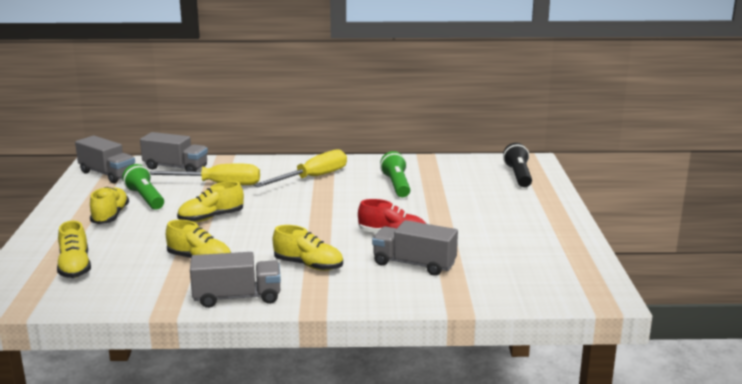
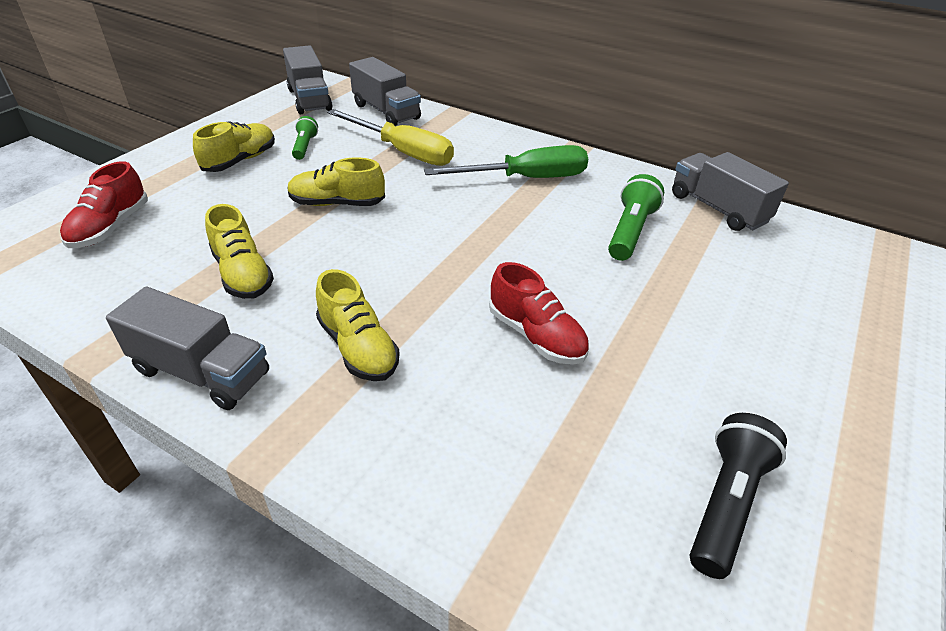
camera: 30 degrees right, 20 degrees up
yellow shoe [57,221,91,278] -> red shoe [60,161,148,248]
green flashlight [122,164,164,210] -> green flashlight [292,116,318,160], size x0.61
yellow screwdriver [254,149,347,187] -> green screwdriver [424,145,588,178]
grey truck [372,220,458,276] -> grey truck moved to [672,152,789,231]
black flashlight [503,143,532,187] -> black flashlight moved to [690,413,787,579]

